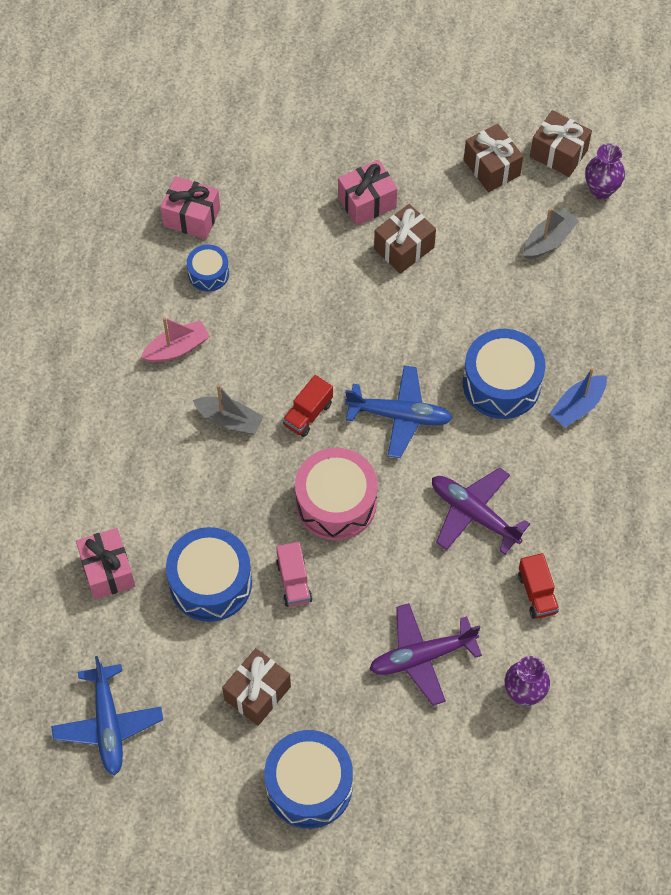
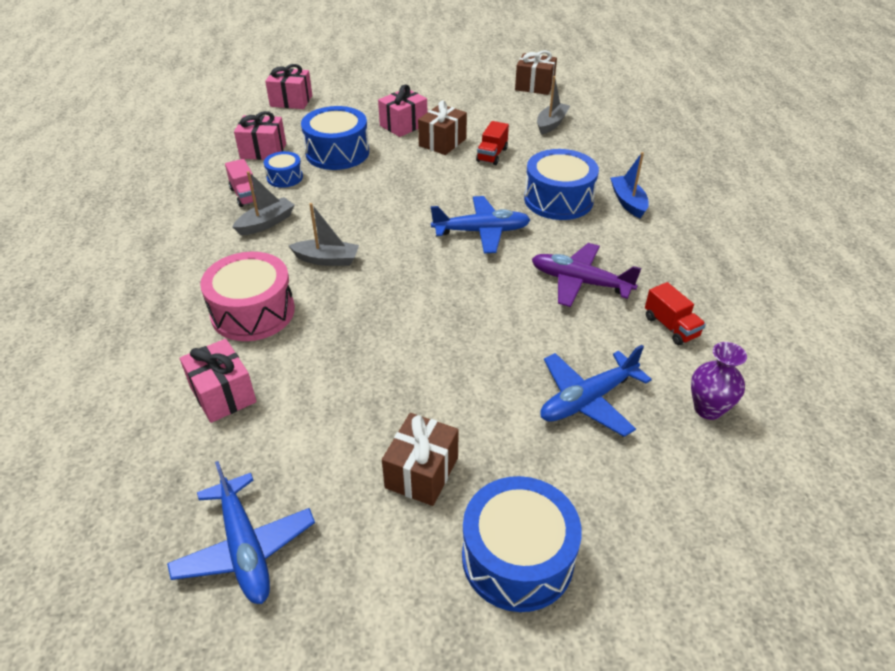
camera: 15 degrees left, 20 degrees down
pink boat [141,317,210,362] -> grey boat [233,171,295,235]
blue drum [166,527,252,622] -> blue drum moved to [301,106,369,170]
pink truck [276,542,312,607] -> pink truck moved to [225,159,256,207]
red truck [283,375,333,437] -> red truck moved to [476,121,509,165]
pink drum [295,448,378,540] -> pink drum moved to [200,252,295,341]
purple plane [369,603,482,706] -> blue plane [540,345,652,437]
brown gift [464,124,523,192] -> none
blue boat [549,368,607,427] -> blue boat turned 135 degrees clockwise [610,152,649,218]
purple vase [585,143,625,199] -> none
none -> pink gift [265,64,312,109]

